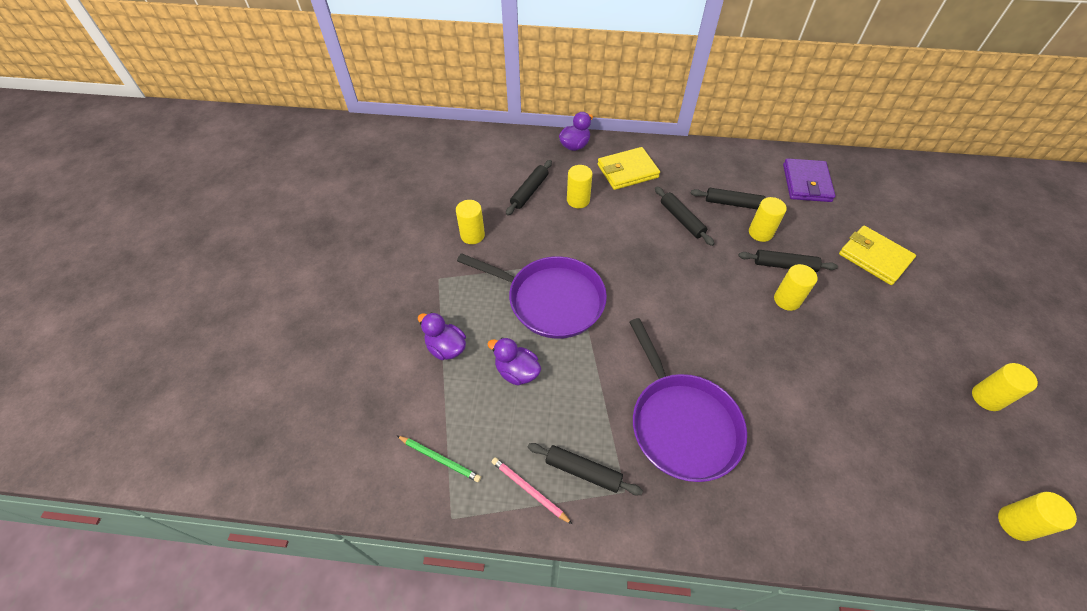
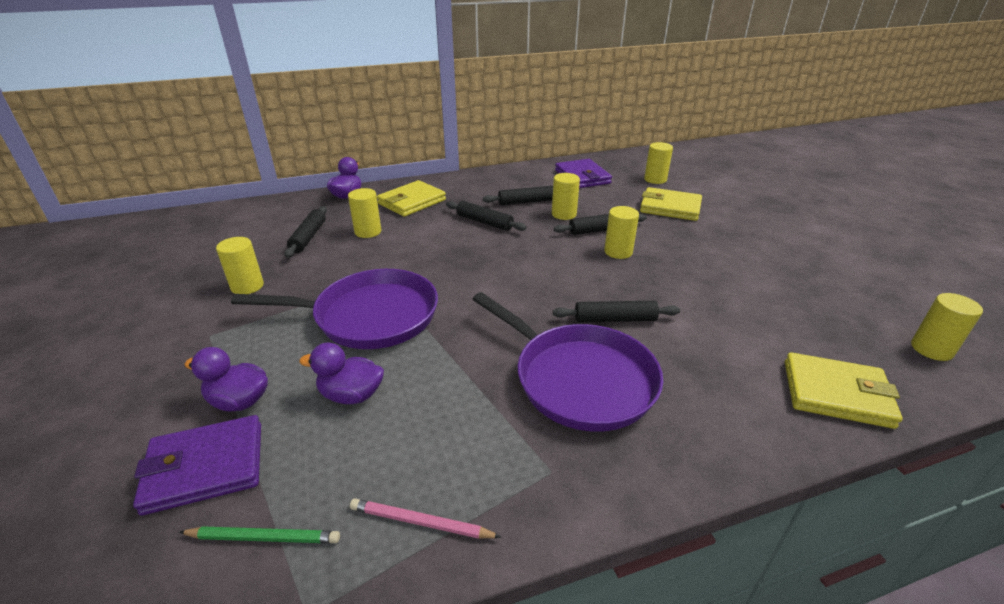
camera: 25 degrees left, 20 degrees down
black rolling pin [528,443,643,495] -> black rolling pin moved to [553,301,680,322]
yellow cylinder [972,363,1038,411] -> yellow cylinder moved to [644,142,673,184]
none -> purple wallet [133,415,261,516]
none -> yellow wallet [785,352,903,429]

